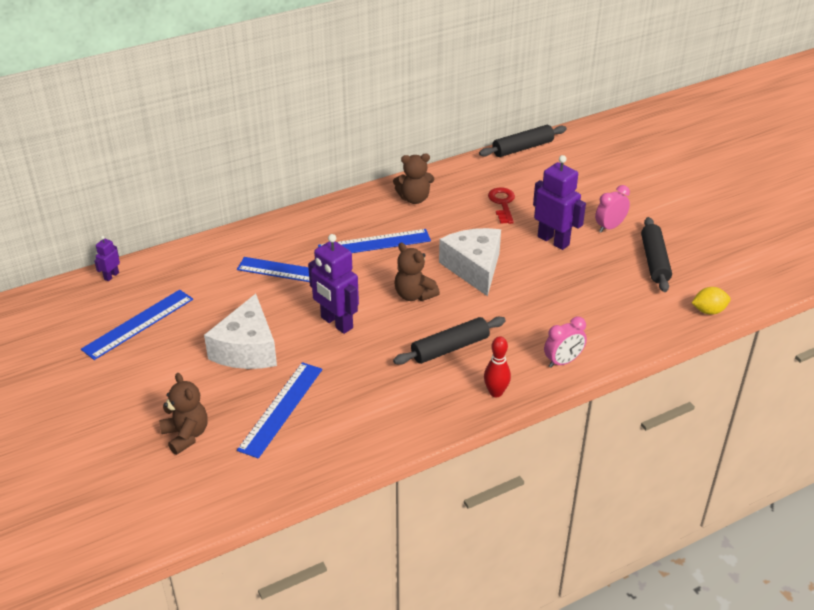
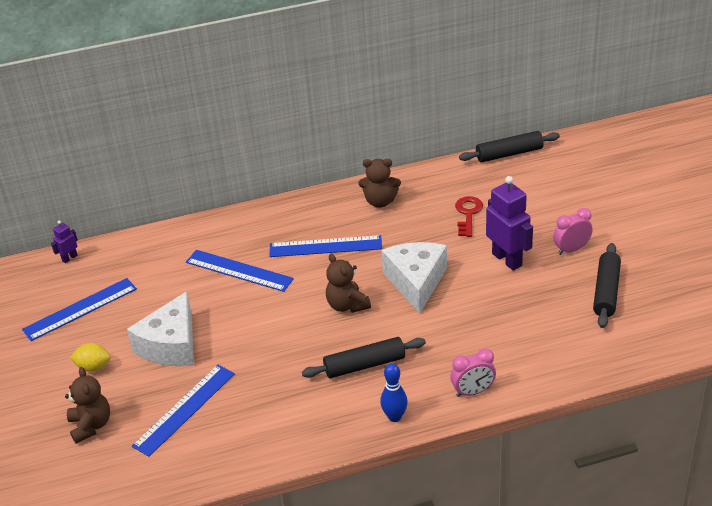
camera: 15 degrees right, 0 degrees up
purple robot [308,234,359,334] -> none
red bowling pin [484,336,511,397] -> blue bowling pin [380,363,408,422]
yellow lemon [692,287,731,315] -> yellow lemon moved to [70,343,111,372]

